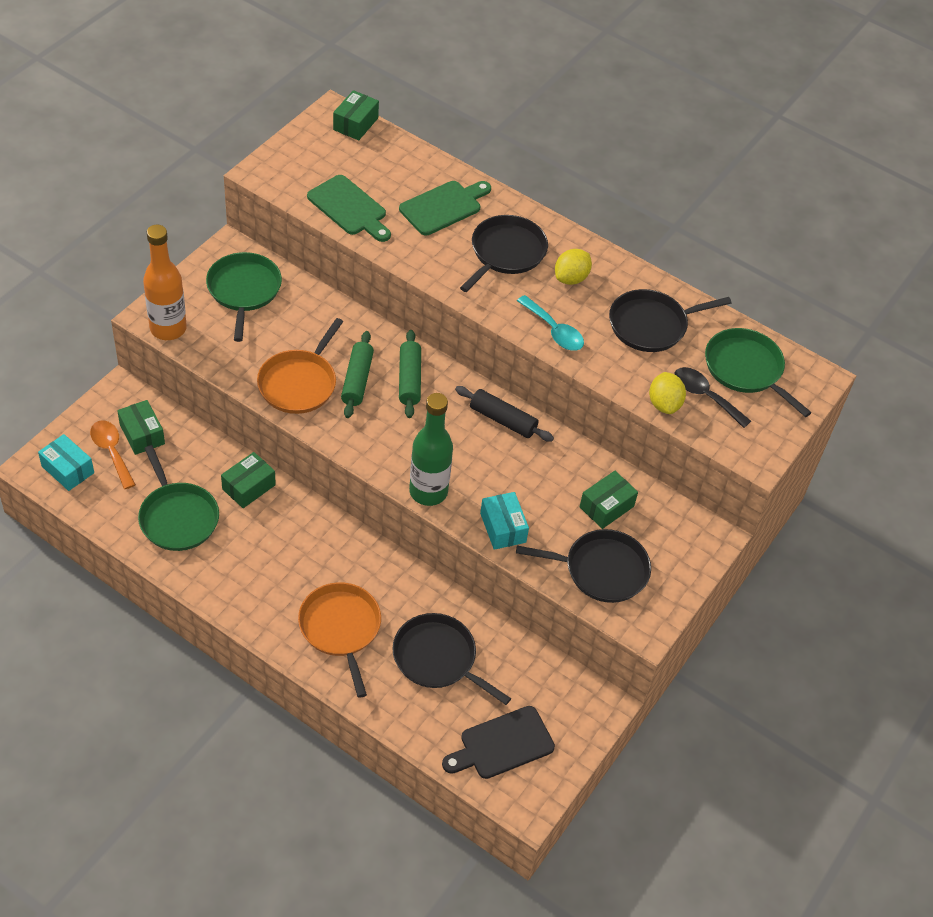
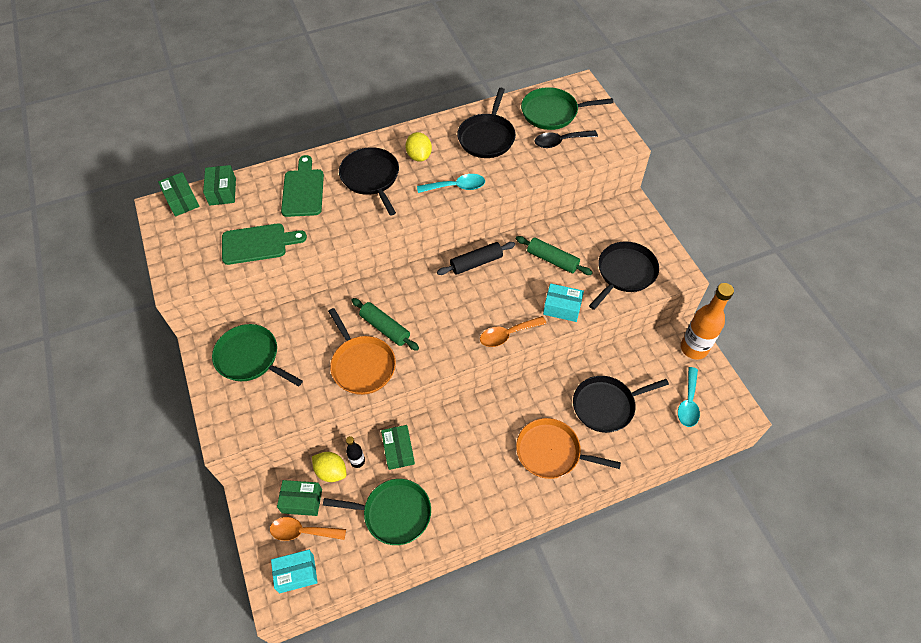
camera: 50 degrees left, 5 degrees up
orange bottle [143,225,187,340] -> orange bottle moved to [681,283,734,359]
green rolling pin [399,330,421,418] -> green rolling pin moved to [516,236,593,275]
green bottle [409,393,453,506] -> orange spoon [480,316,547,347]
black cutting board [442,706,555,779] -> turquoise spoon [678,367,700,427]
green box [580,471,638,529] -> green box moved to [203,165,236,206]
yellow lemon [649,372,686,414] -> yellow lemon moved to [312,452,346,482]
none -> black bottle [346,436,365,468]

